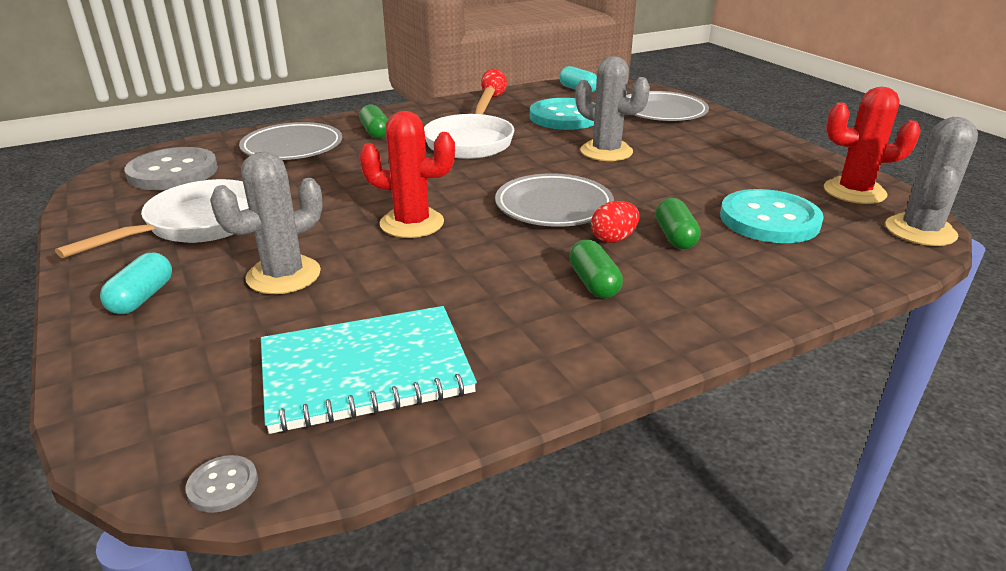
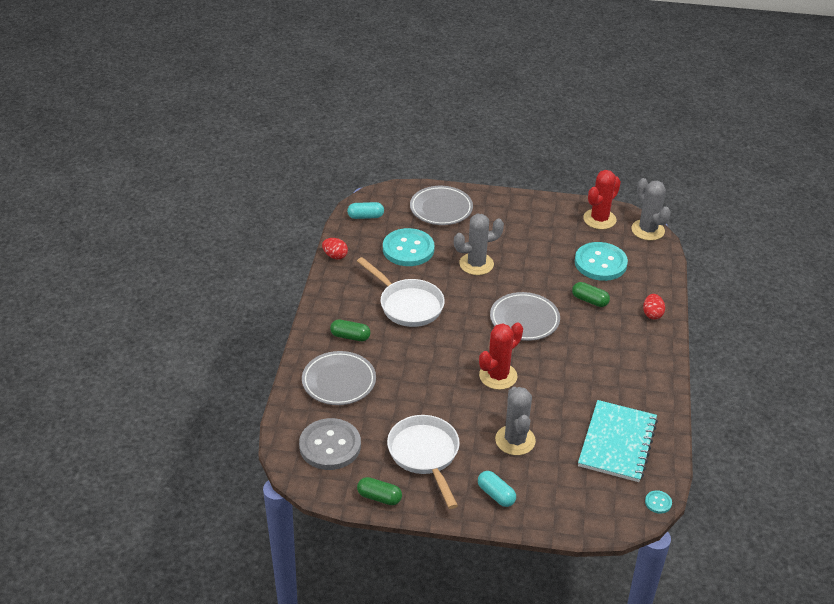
camera: 55 degrees left, 10 degrees up
grey button [186,455,258,513] -> turquoise button [645,490,672,514]
green capsule [569,240,623,298] -> green capsule moved to [357,477,402,505]
red egg [591,201,640,243] -> red egg moved to [643,294,665,320]

